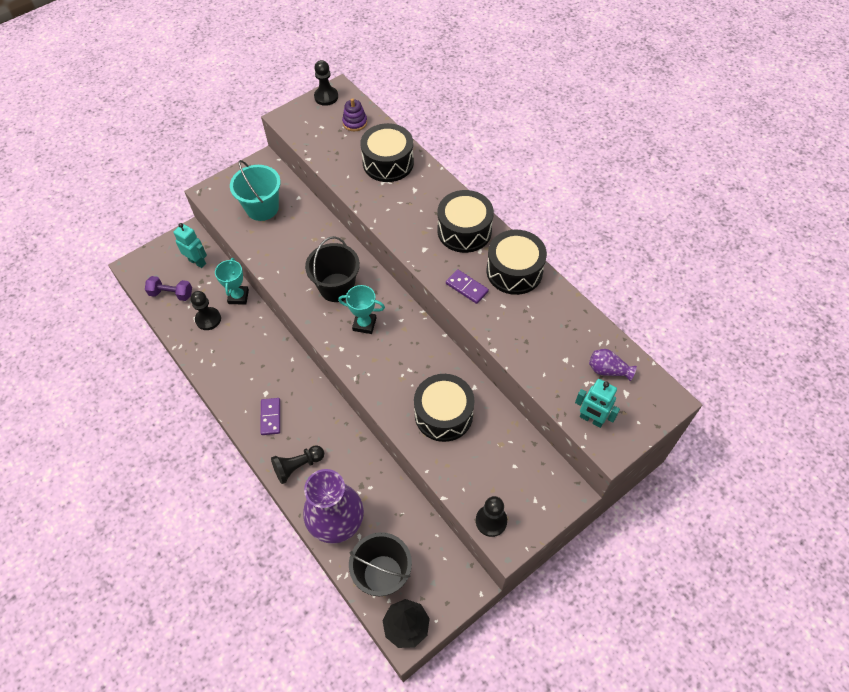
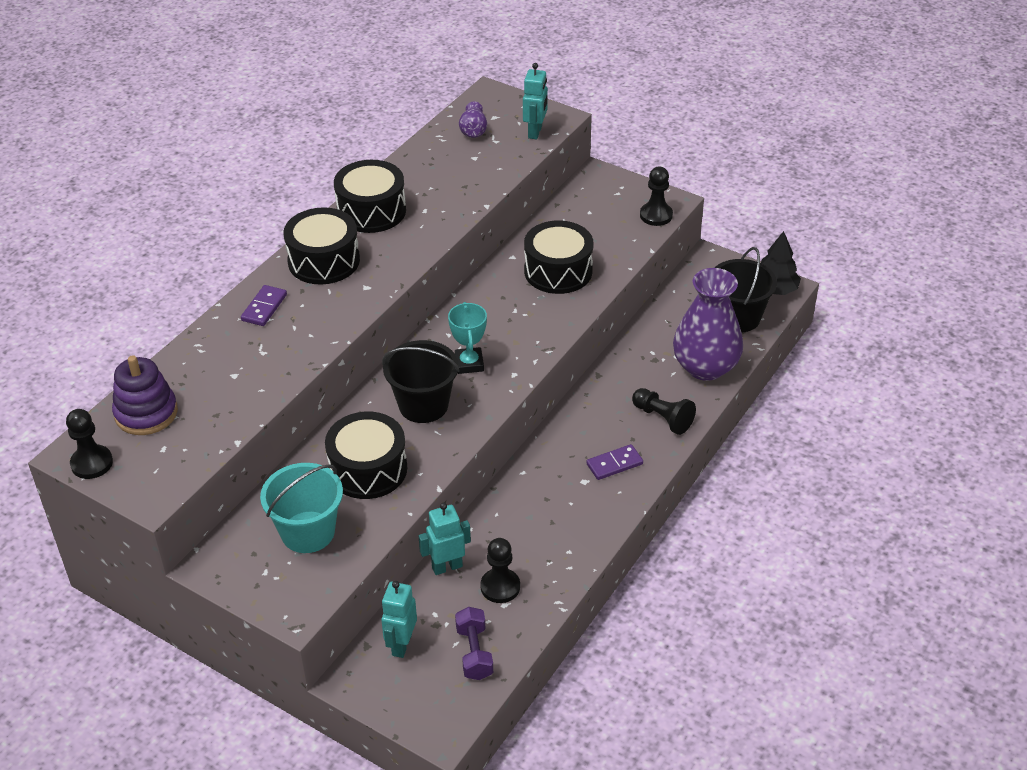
camera: 110 degrees left, 15 degrees down
turquoise trophy [215,258,249,304] -> turquoise robot [419,502,471,575]
purple stacking toy [342,98,367,131] -> purple stacking toy [112,355,178,435], size x1.57
black drum [360,123,414,182] -> black drum moved to [325,411,407,499]
purple domino [446,269,489,304] -> purple domino moved to [241,285,287,326]

